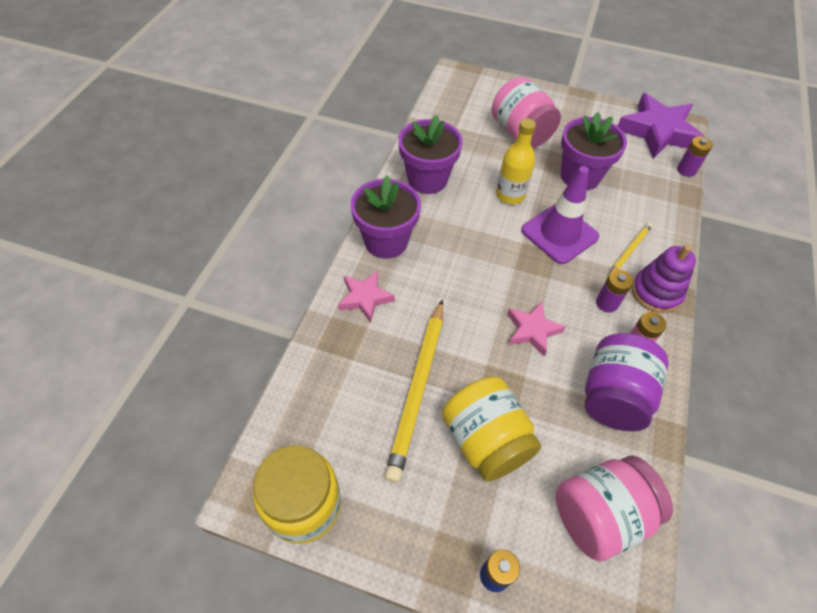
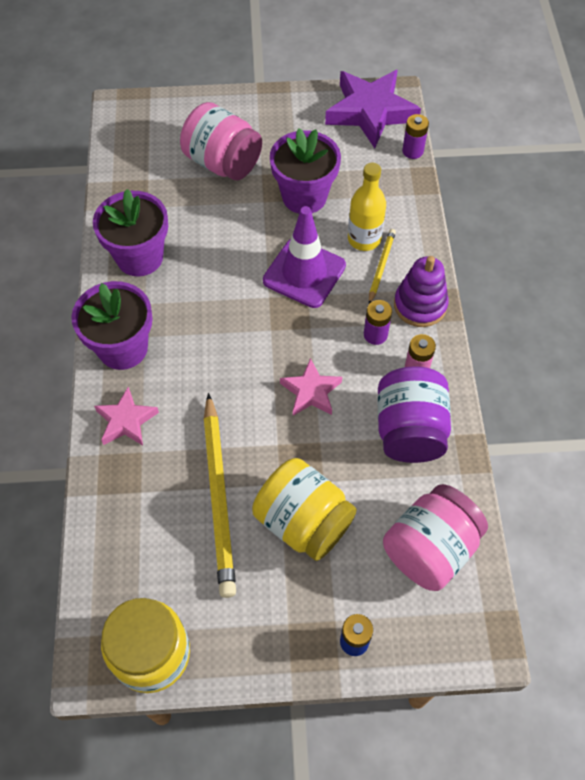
camera: 20 degrees left, 5 degrees up
yellow bottle [496,118,536,204] -> yellow bottle moved to [348,163,386,251]

